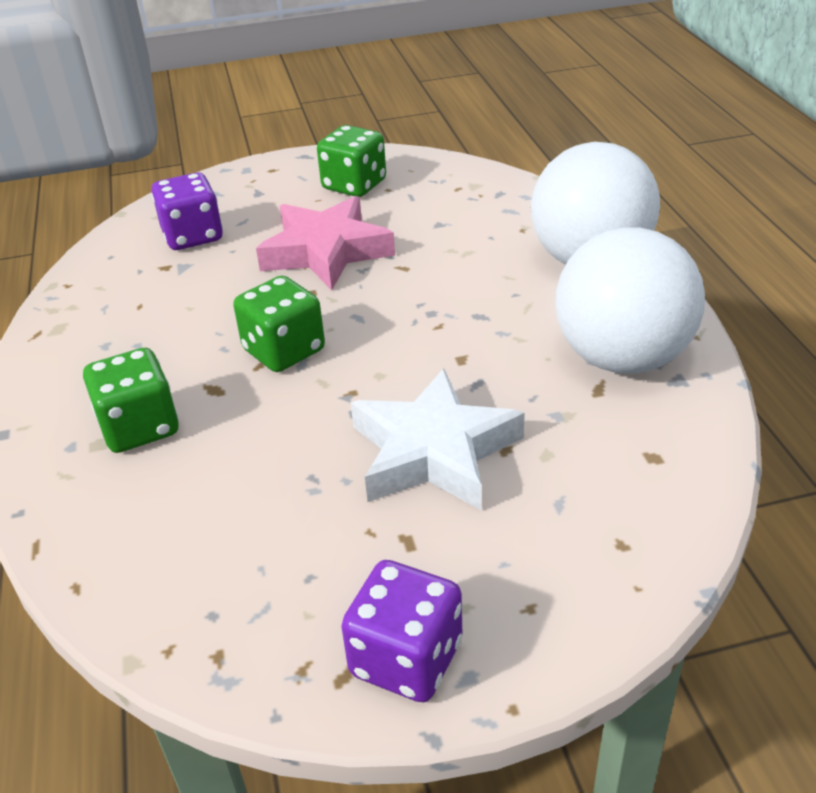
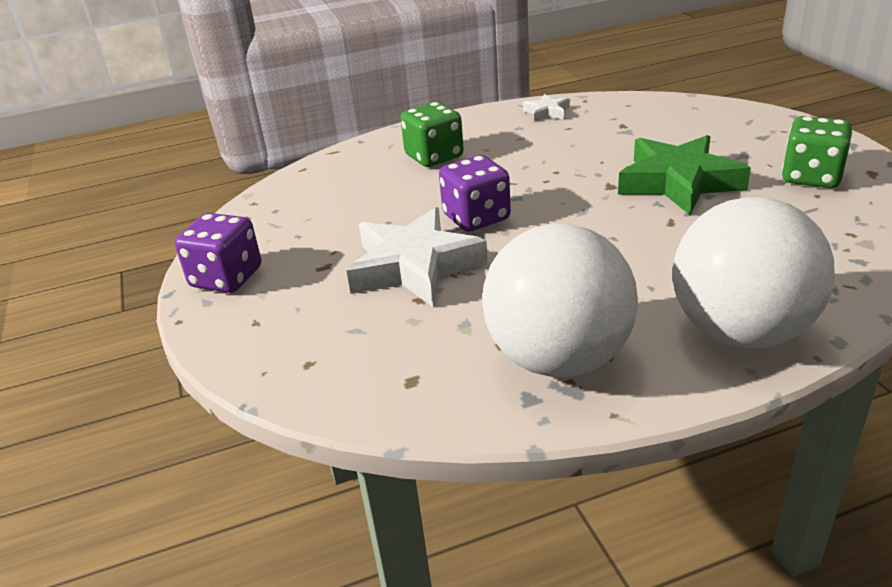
camera: 85 degrees right, 5 degrees down
purple dice [152,172,223,250] -> purple dice moved to [439,155,511,232]
green dice [233,276,325,372] -> none
pink star [256,196,395,290] -> green star [618,135,751,215]
none -> white star [523,94,570,122]

